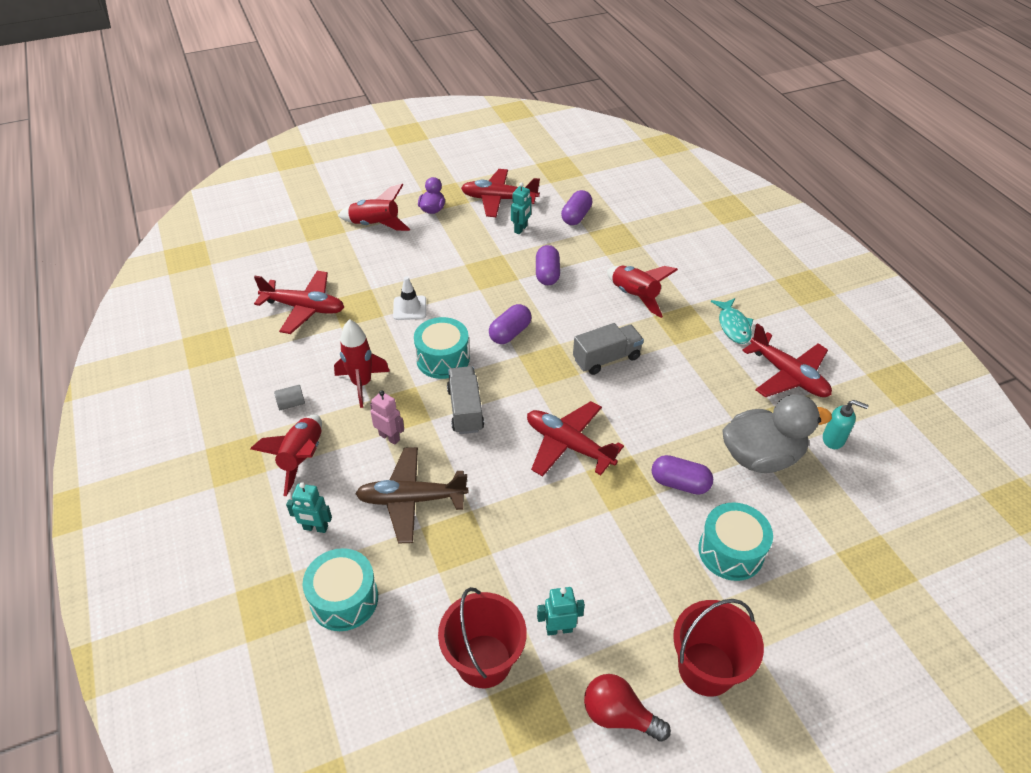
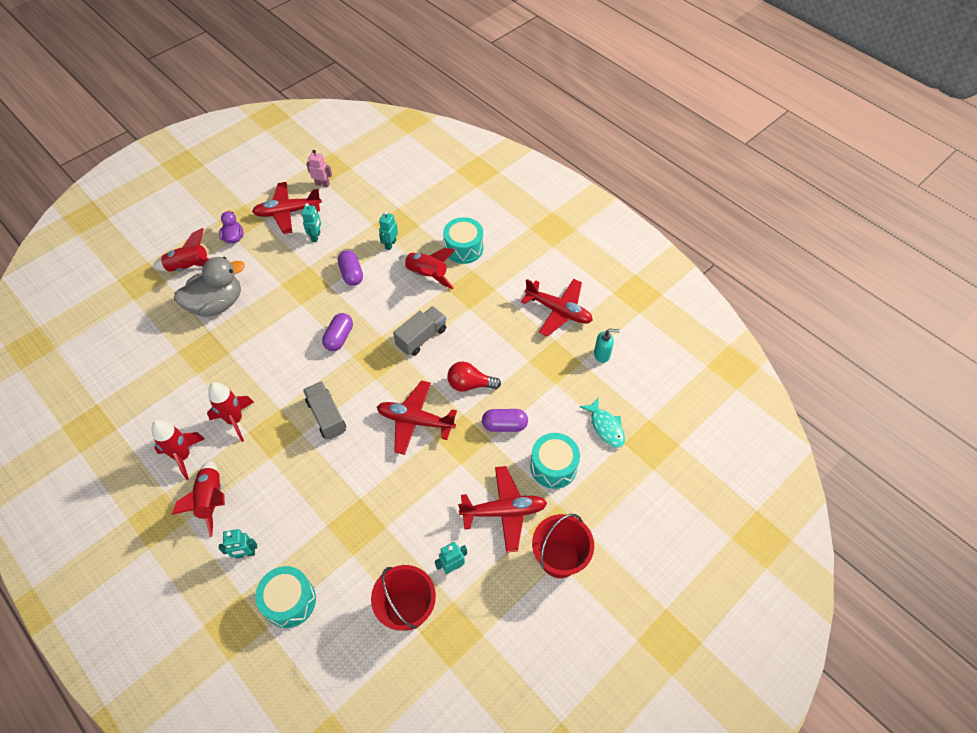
camera: 20 degrees left, 10 degrees up
red plane [254,271,344,334] -> red plane moved to [458,466,547,553]
grey cylinder [274,385,305,410] -> red rocket [152,420,205,480]
brown plane [355,447,468,543] -> none
pink robot [370,390,404,445] -> pink robot moved to [306,150,332,187]
white traffic cone [393,276,426,320] -> none
turquoise drum [414,317,470,379] -> turquoise drum moved to [443,217,483,264]
purple capsule [561,190,593,225] -> none
red light bulb [584,674,671,742] -> red light bulb moved to [447,361,501,392]
turquoise fish [711,298,753,344] -> turquoise fish moved to [579,397,625,448]
grey duck [722,394,832,473] -> grey duck moved to [174,257,245,317]
none -> turquoise robot [379,211,398,250]

